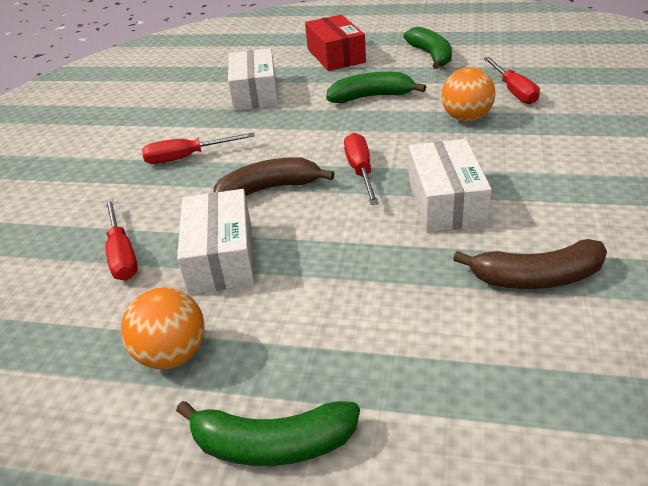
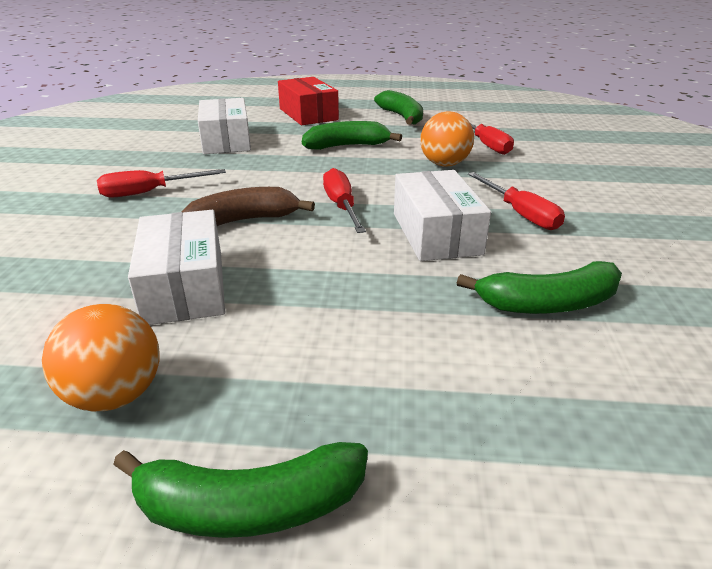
camera: 10 degrees left, 5 degrees down
red screwdriver [105,199,138,280] -> red screwdriver moved to [468,172,565,230]
brown banana [453,239,607,289] -> green banana [457,261,622,314]

